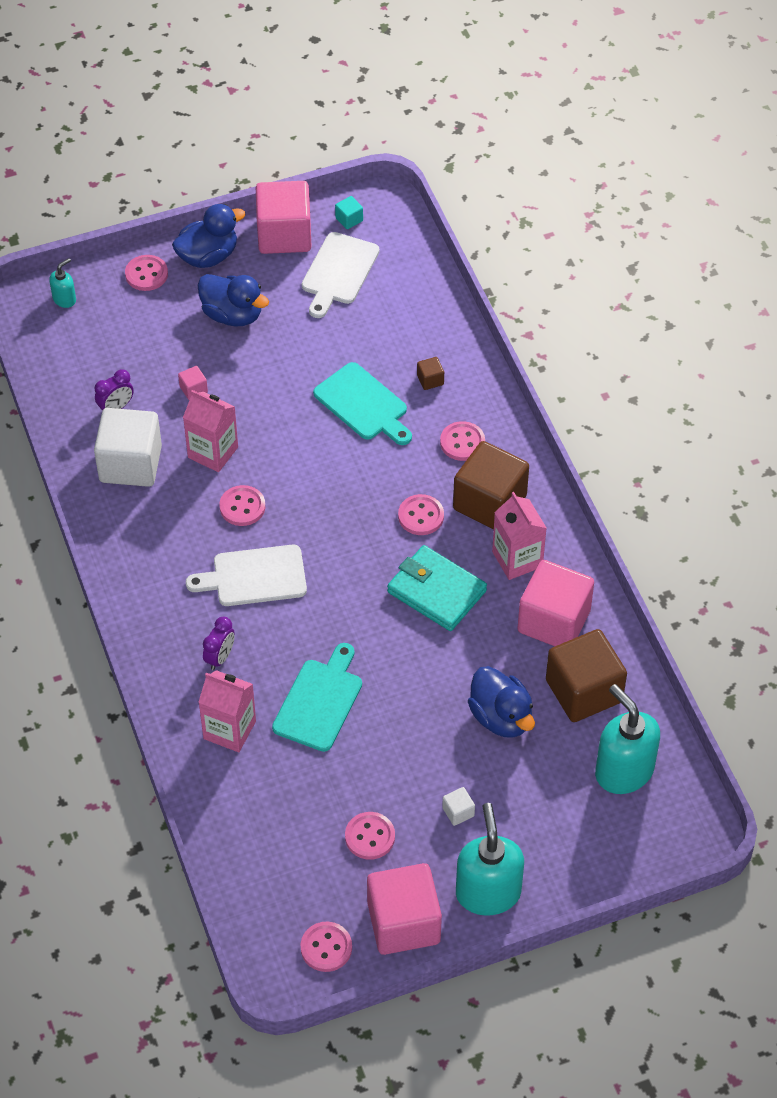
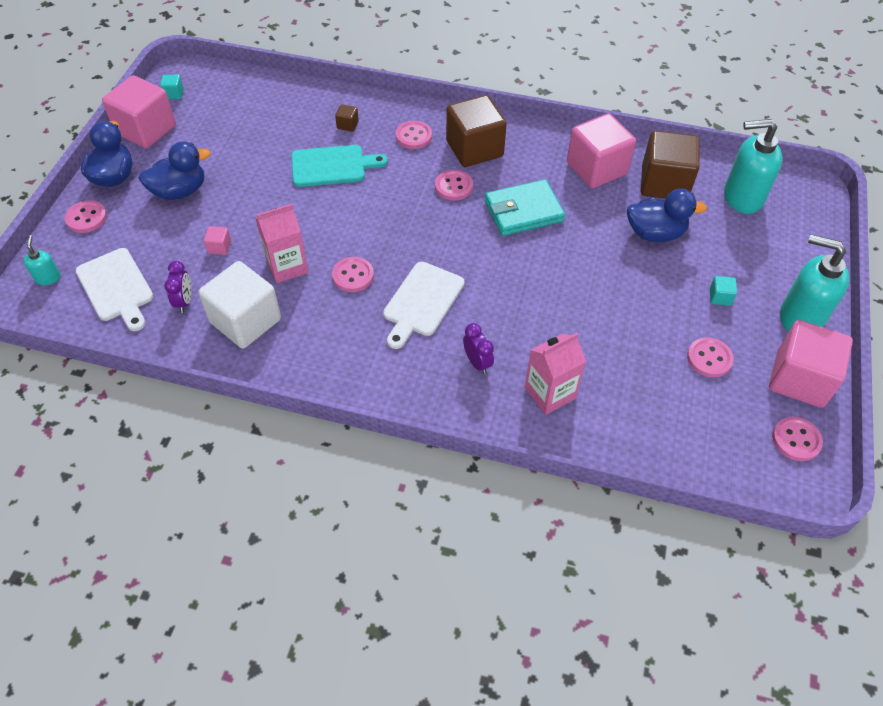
camera: 55 degrees left, 0 degrees up
turquoise cutting board [272,643,362,752] -> none
white cutting board [302,232,380,318] -> white cutting board moved to [75,248,154,331]
white cube [442,787,475,826] -> turquoise cube [710,276,737,306]
pink carton [492,492,546,580] -> none

